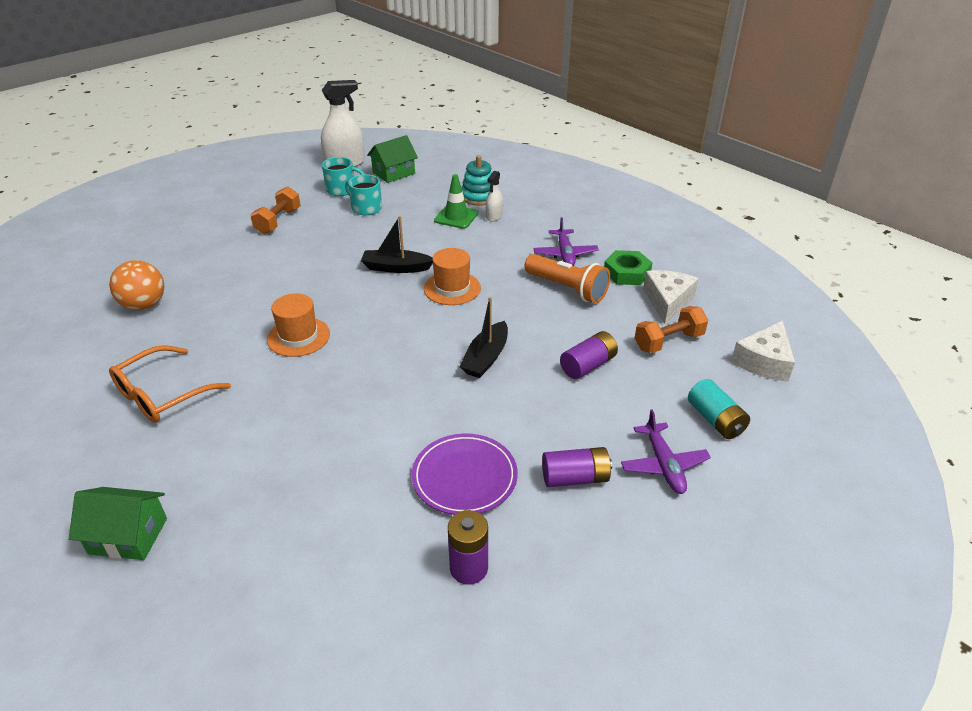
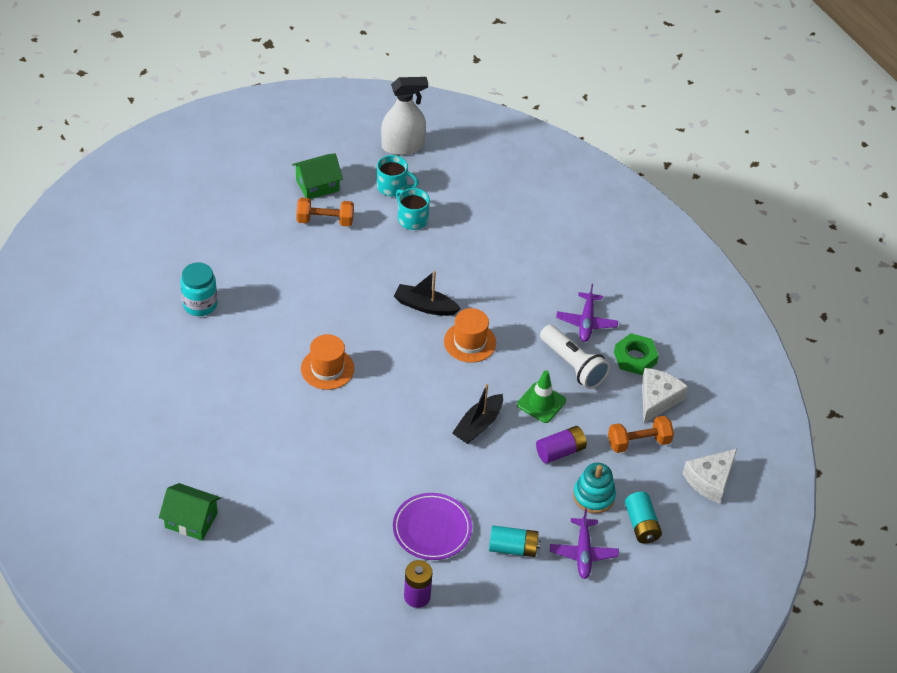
camera: 10 degrees right, 10 degrees up
orange ball [109,260,164,310] -> turquoise jar [180,263,217,316]
orange glasses [109,345,231,423] -> none
orange dumbbell [250,186,301,234] -> orange dumbbell turned 60 degrees clockwise [296,198,354,227]
green house [367,135,418,183] -> green house moved to [292,153,343,199]
green traffic cone [434,174,478,229] -> green traffic cone moved to [517,370,566,423]
turquoise stacking toy [461,155,492,206] -> turquoise stacking toy moved to [573,463,616,514]
white spray bottle [486,171,503,222] -> none
orange flashlight [525,254,610,303] -> white flashlight [540,325,610,389]
purple battery [542,447,612,487] -> turquoise battery [489,526,541,557]

